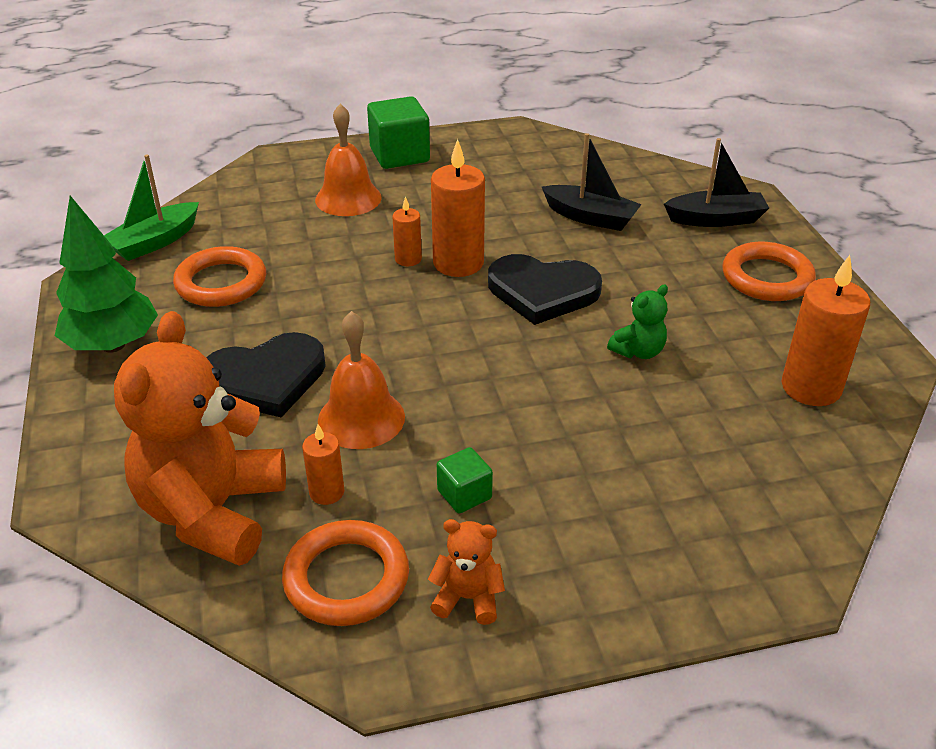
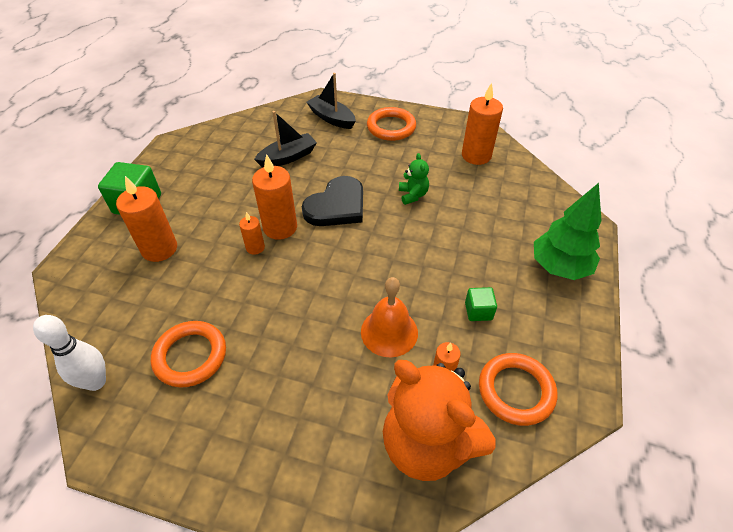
camera: 60 degrees left, 10 degrees up
green tree [55,196,158,353] -> green tree moved to [534,183,602,280]
green boat [104,155,199,261] -> white bowling pin [33,315,106,391]
black heart [206,332,326,417] -> none
orange bell [315,104,382,216] -> orange candle [116,176,177,262]
orange teddy bear [428,519,505,625] -> none
black boat [664,138,769,227] -> black boat turned 75 degrees counterclockwise [306,73,356,129]

